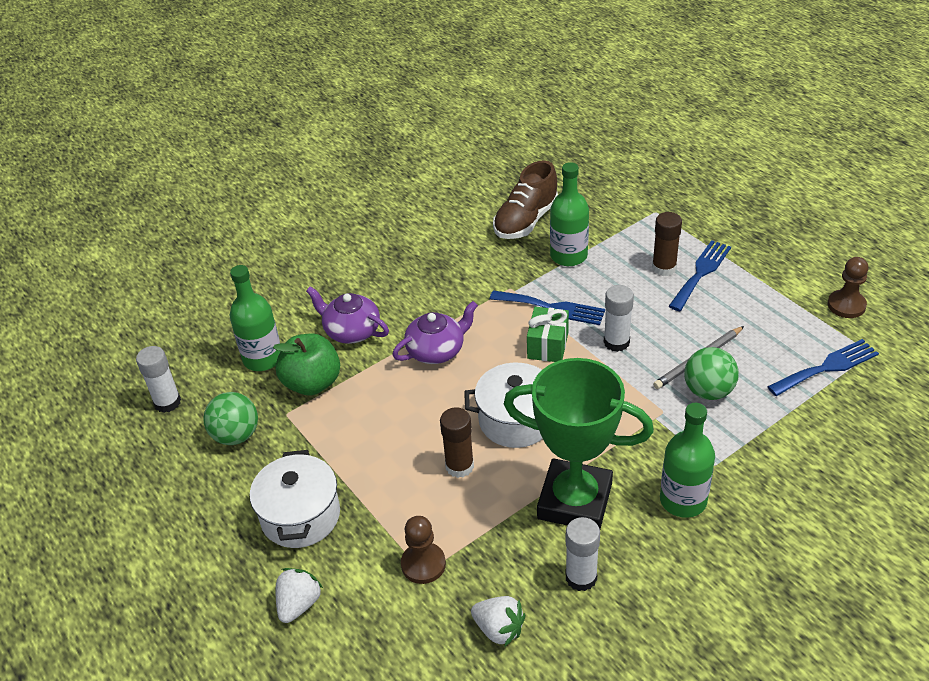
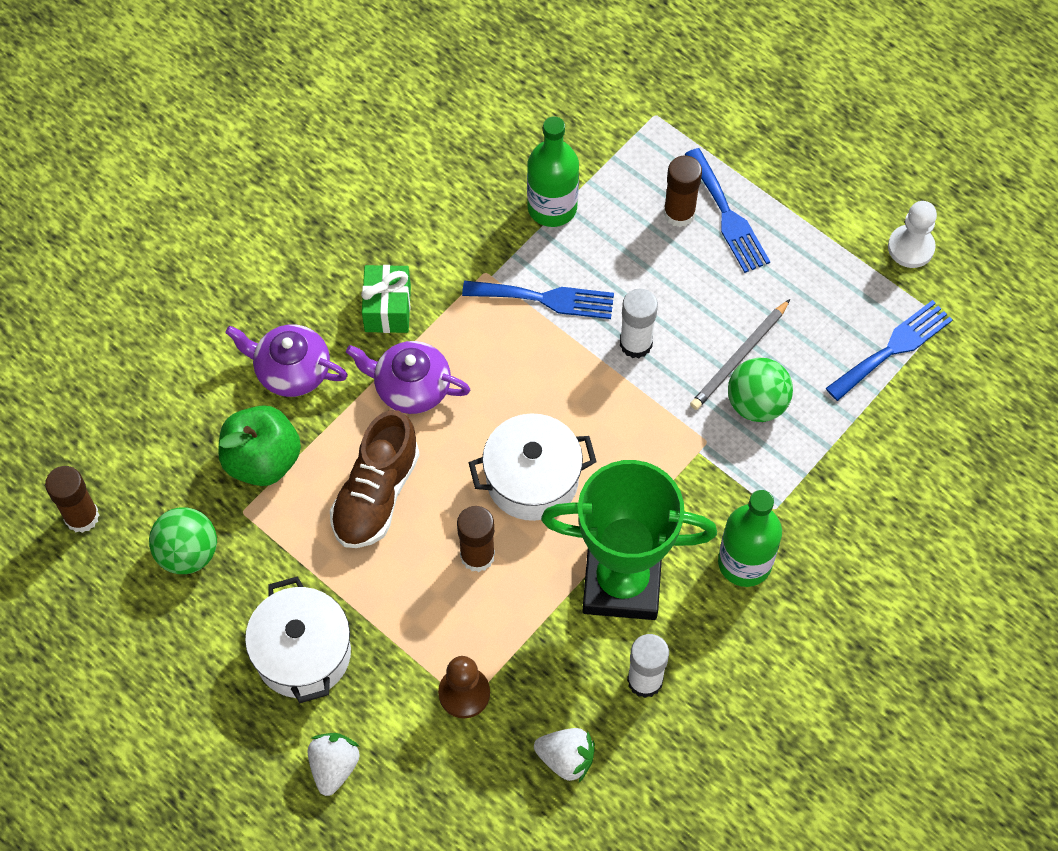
camera: 15 degrees left, 20 degrees up
white glue stick [136,346,181,413] -> brown glue stick [45,466,99,533]
green bottle [230,265,280,371] -> none
purple teapot [393,301,478,364] -> purple teapot turned 120 degrees counterclockwise [346,341,470,414]
brown shoe [493,160,558,239] -> brown shoe moved to [330,410,420,548]
green gift [527,307,569,362] -> green gift moved to [361,265,411,333]
blue fork [669,240,731,311] -> blue fork turned 135 degrees clockwise [684,148,770,273]
brown pawn [828,257,868,318] -> white pawn [888,201,937,268]

